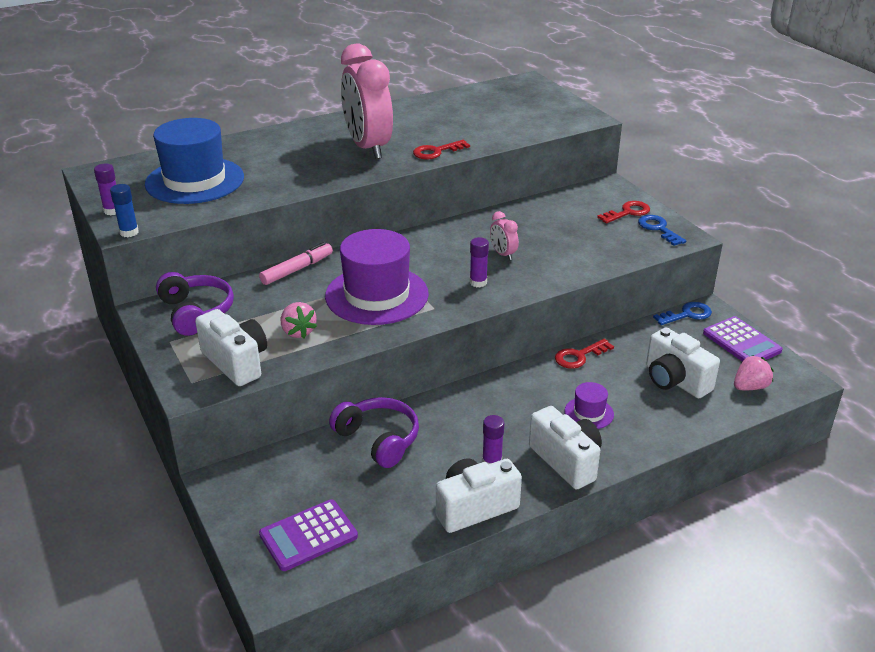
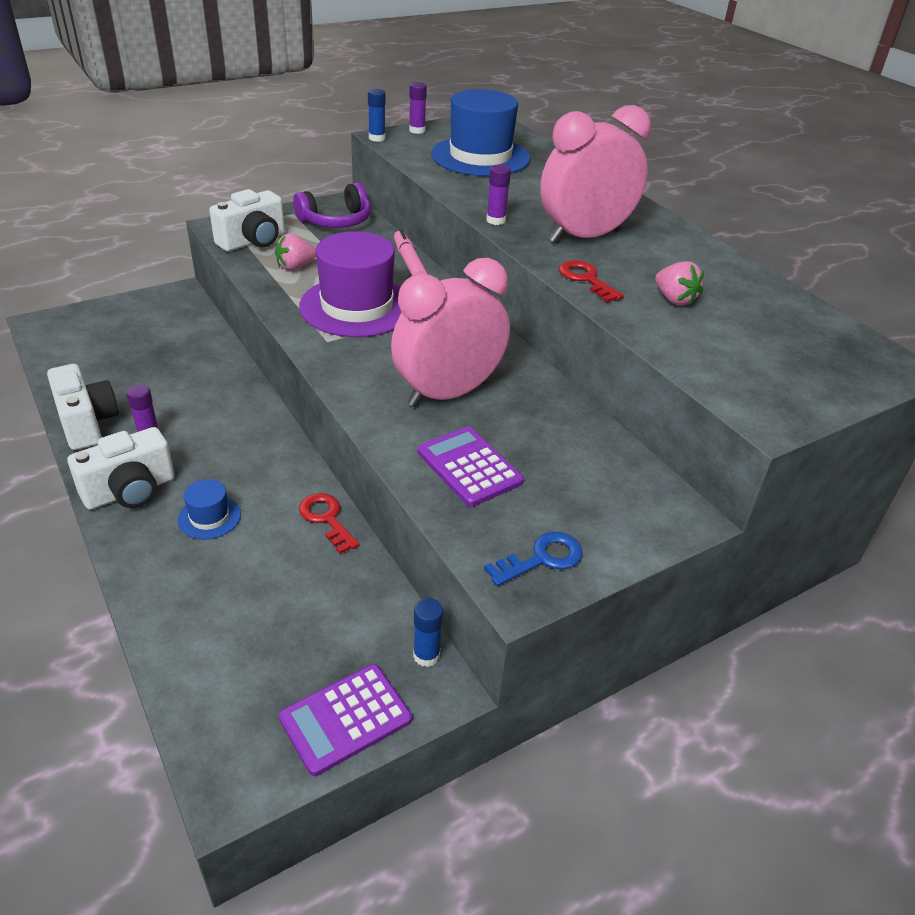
camera: 85 degrees right, 5 degrees up
pink marker [259,242,333,285] -> pink marker turned 150 degrees counterclockwise [394,229,427,276]
purple calculator [259,499,358,571] -> purple calculator moved to [418,427,524,507]
purple headphones [329,397,419,468] -> none
purple glue stick [470,237,489,287] -> purple glue stick moved to [486,164,511,225]
pink clock [490,211,519,260] -> pink clock [391,258,510,407], size x2.40
purple hat [565,382,614,429] -> blue hat [178,479,241,540]
red key [597,201,650,223] -> none
white camera [646,328,720,399] -> none
blue key [653,302,712,325] -> blue glue stick [413,598,443,667]
pink strawberry [734,355,773,390] -> pink strawberry moved to [655,261,704,306]

